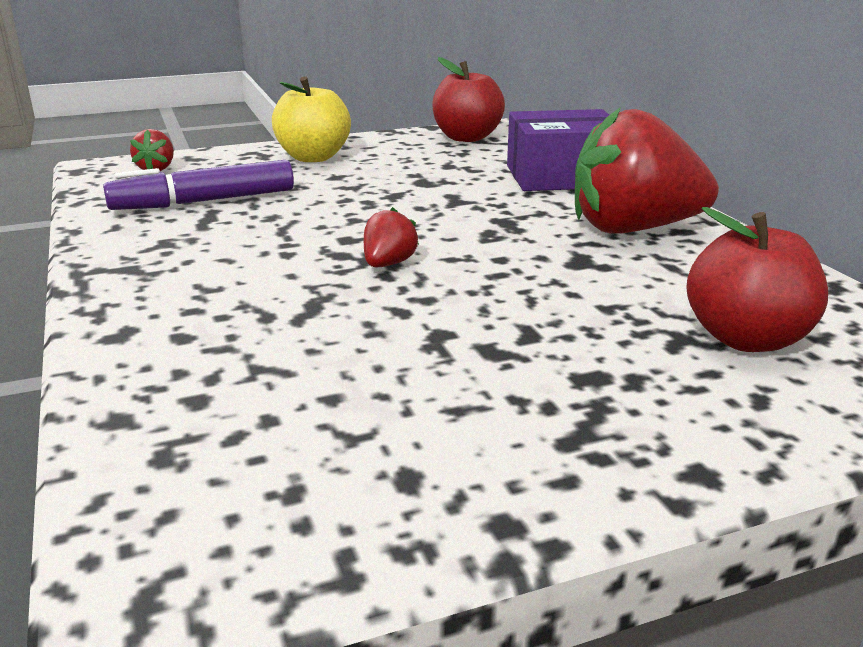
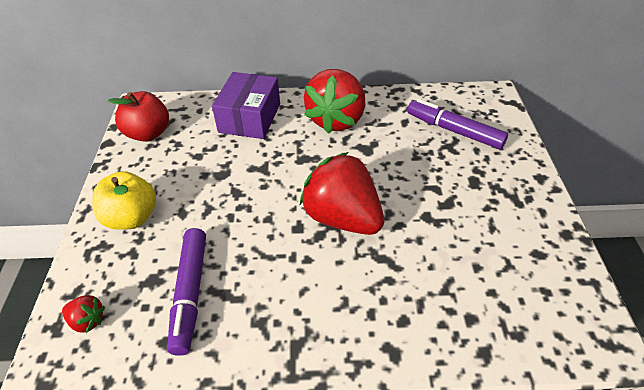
camera: 70 degrees left, 20 degrees up
red strawberry [364,207,419,267] -> red strawberry [300,152,384,235], size x2.38
red apple [686,207,828,352] -> purple marker [407,99,508,149]

